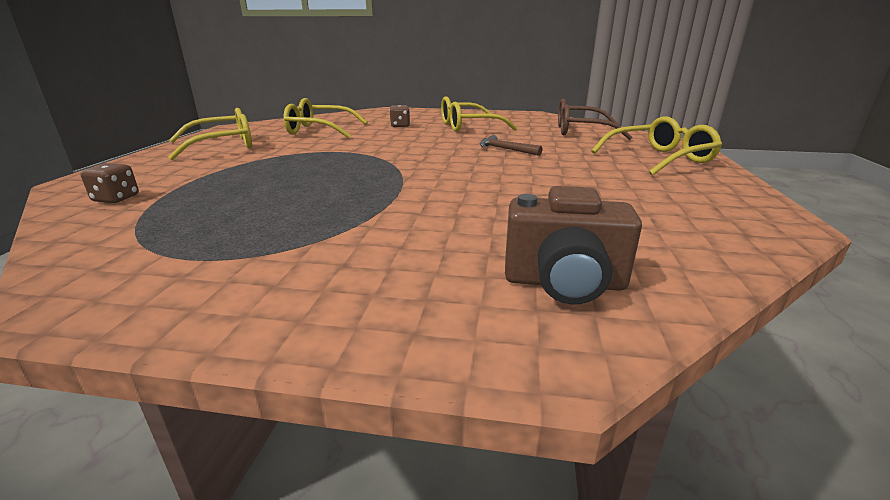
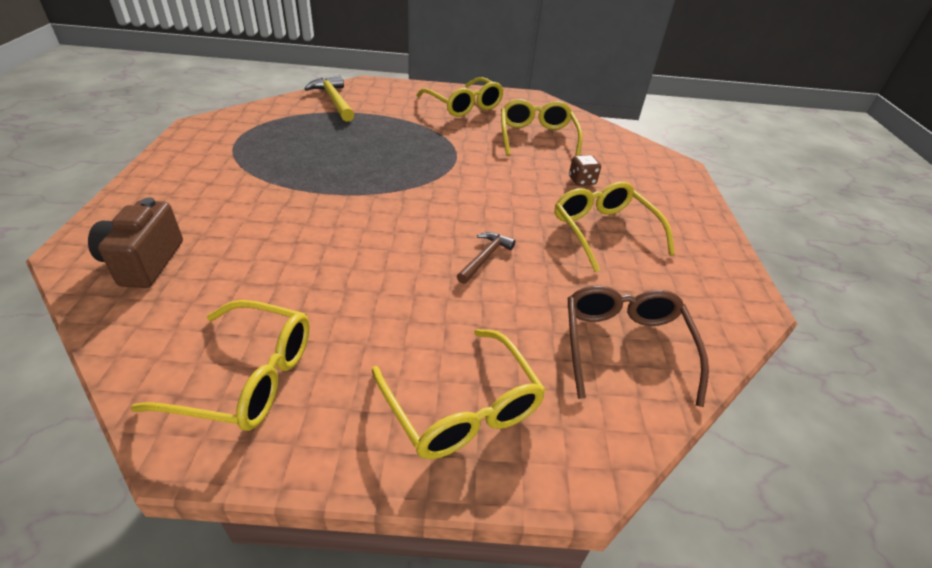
camera: 80 degrees right, 15 degrees up
brown dice [80,163,139,203] -> yellow hammer [304,75,354,122]
none -> yellow glasses [131,300,310,431]

